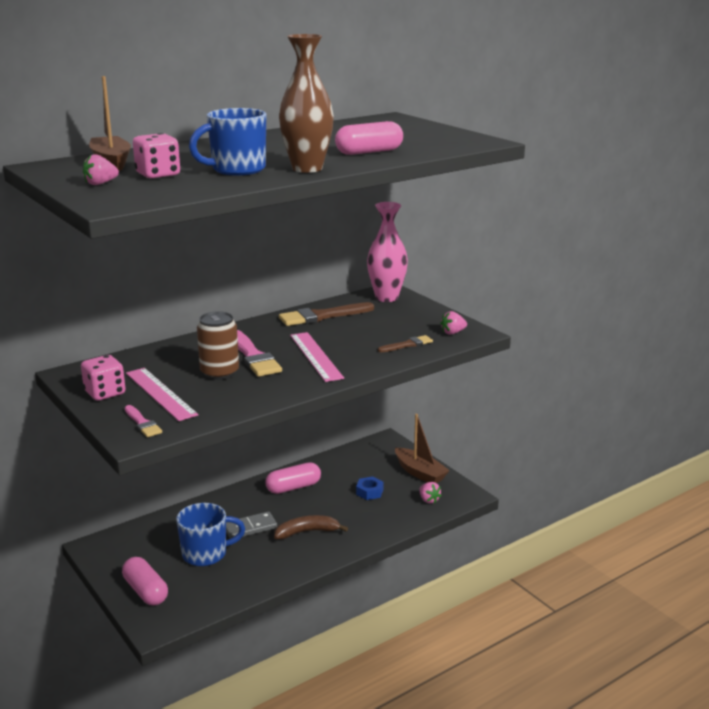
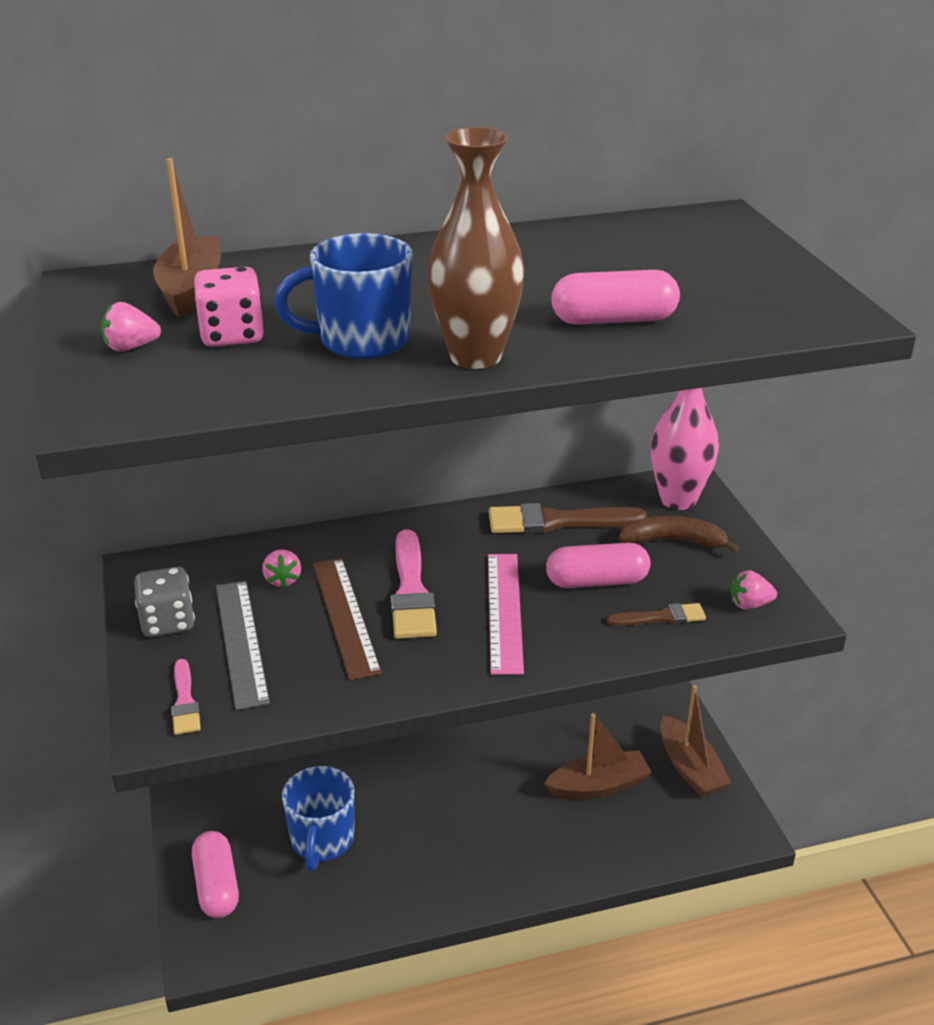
camera: 20 degrees right, 10 degrees up
pink dice [81,355,126,400] -> grey dice [134,567,195,637]
pink ruler [126,368,198,421] -> grey ruler [216,581,270,710]
blue mug [176,503,245,566] -> blue mug turned 90 degrees clockwise [282,766,355,871]
brown can [197,311,239,380] -> brown ruler [313,558,382,680]
grey domino [226,511,277,539] -> none
pink capsule [265,462,321,494] -> pink capsule moved to [546,542,651,588]
brown banana [274,515,348,539] -> brown banana moved to [619,516,740,553]
blue nut [356,477,383,500] -> brown boat [544,713,652,800]
pink strawberry [419,482,441,503] -> pink strawberry moved to [262,549,301,588]

